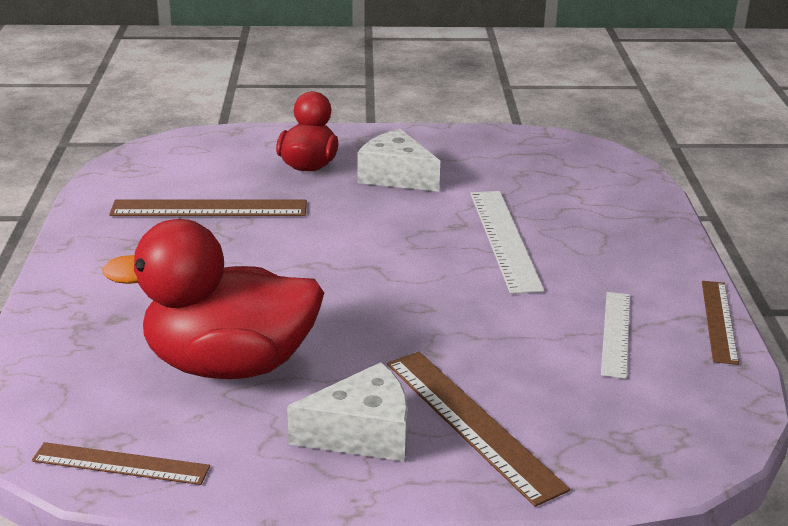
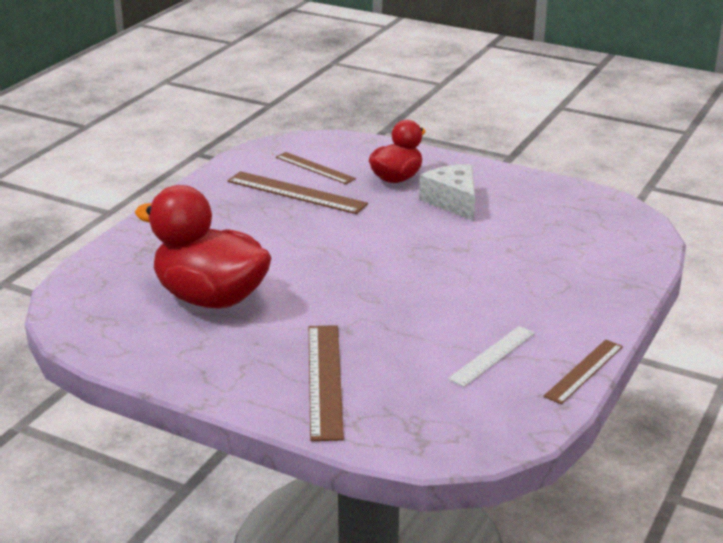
camera: 30 degrees right, 0 degrees up
brown ruler [32,442,210,485] -> brown ruler moved to [276,152,356,184]
white cheese [287,362,408,462] -> none
white ruler [470,191,544,294] -> none

